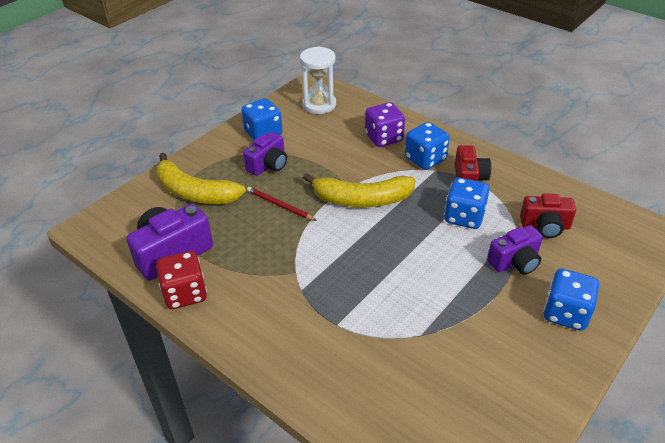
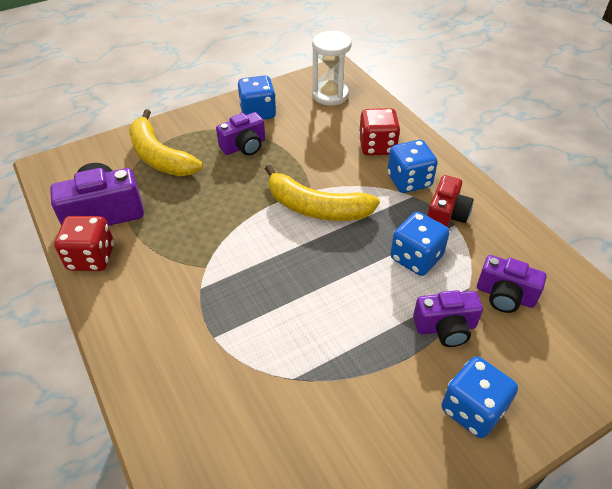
camera: 20 degrees right, 5 degrees up
red pencil [247,187,317,221] -> none
purple dice [365,102,405,147] -> red dice [359,108,400,155]
red camera [520,193,576,238] -> purple camera [477,255,547,313]

